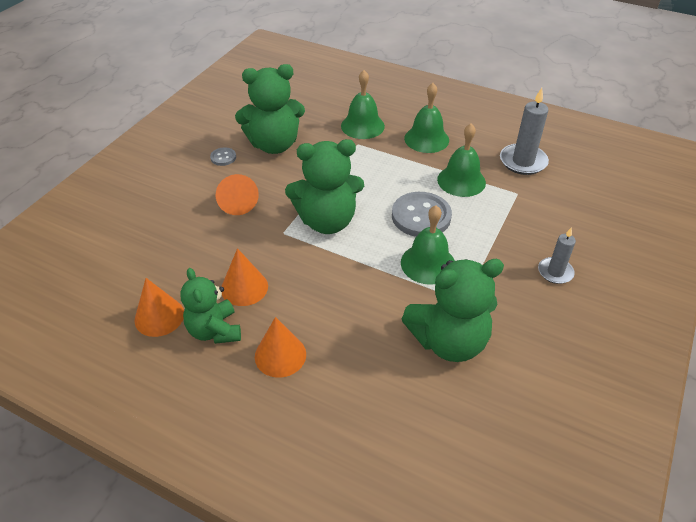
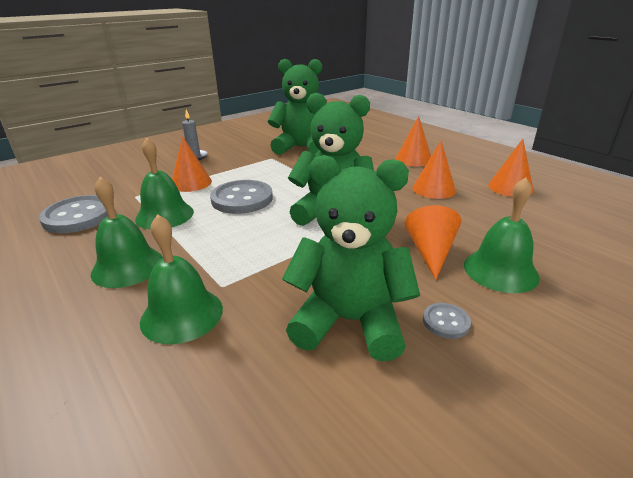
camera: 155 degrees left, 15 degrees down
green teddy bear [180,268,241,344] -> none
green bell [401,206,455,285] -> green bell moved to [464,177,540,293]
grey candle [500,88,549,175] -> grey button [39,195,108,233]
none -> orange cone [172,136,212,192]

